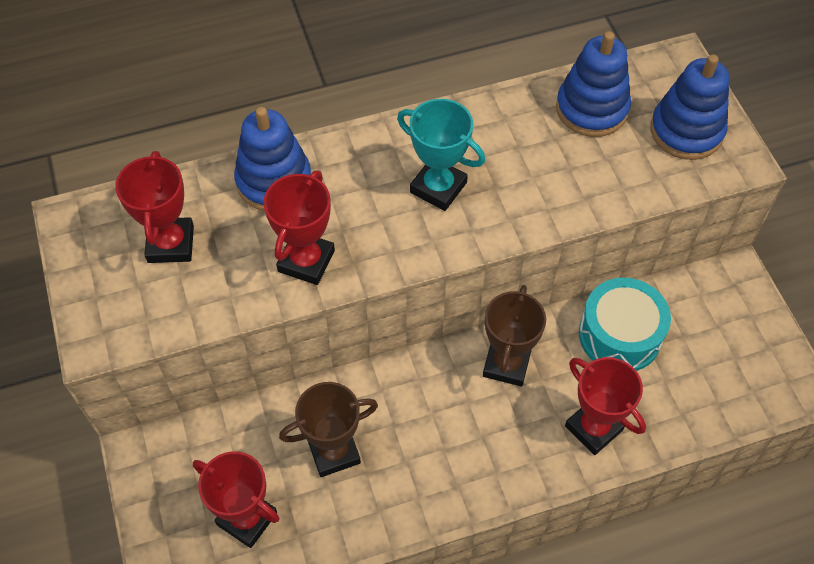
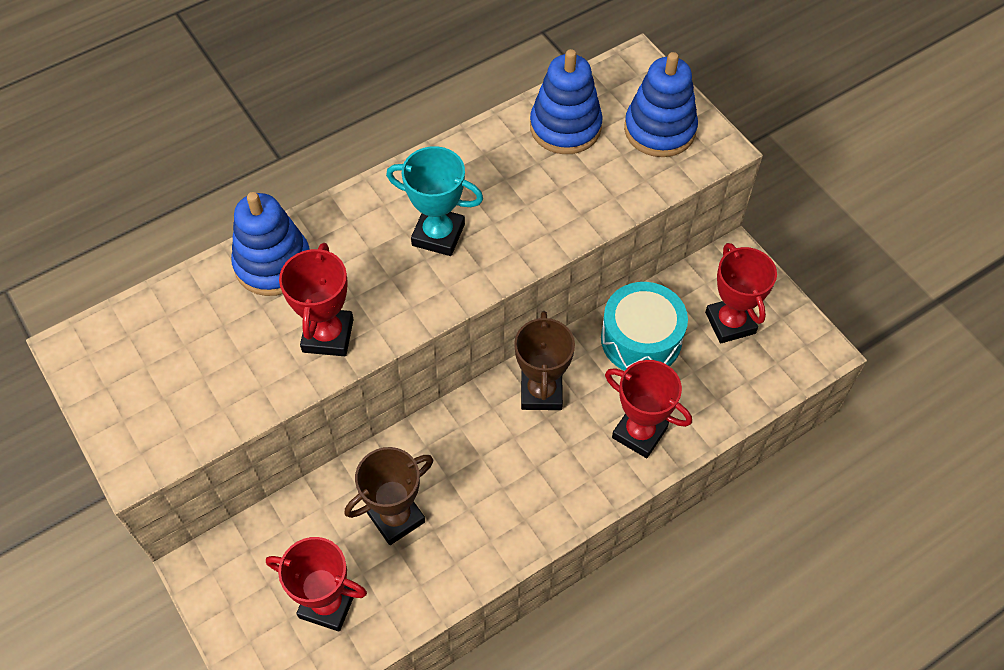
camera: 15 degrees left, 0 degrees up
red trophy [115,151,194,263] -> red trophy moved to [705,243,777,343]

